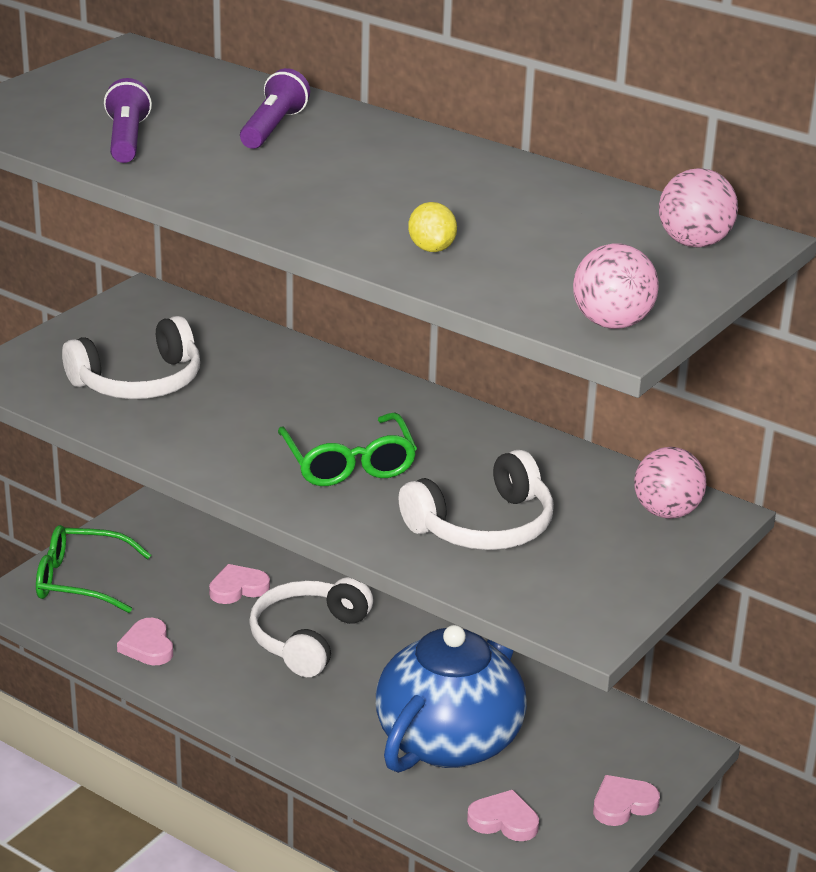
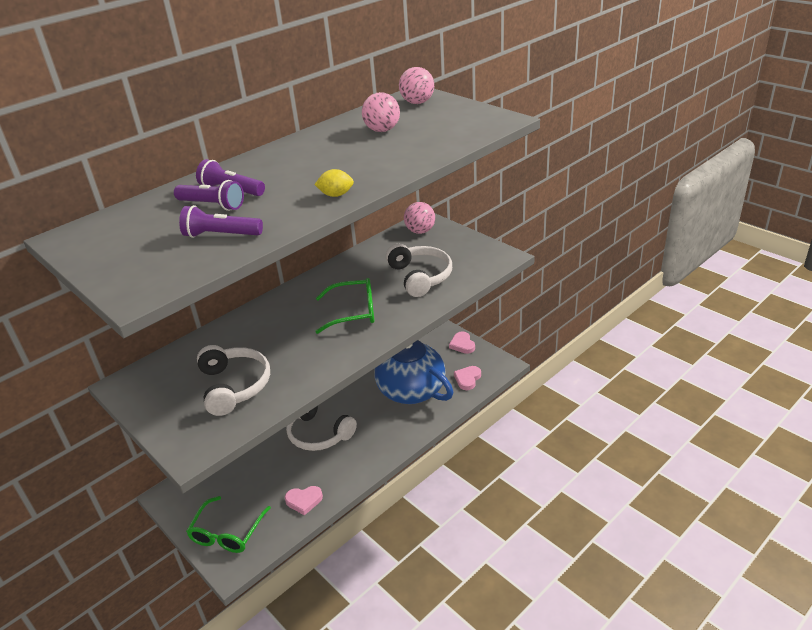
camera: 75 degrees left, 5 degrees up
pink heart [209,564,270,604] -> none
yellow lemon [408,202,457,252] -> yellow lemon moved to [314,169,354,197]
pink ball [573,243,659,329] -> pink ball moved to [362,92,400,132]
none -> purple flashlight [174,180,244,211]

